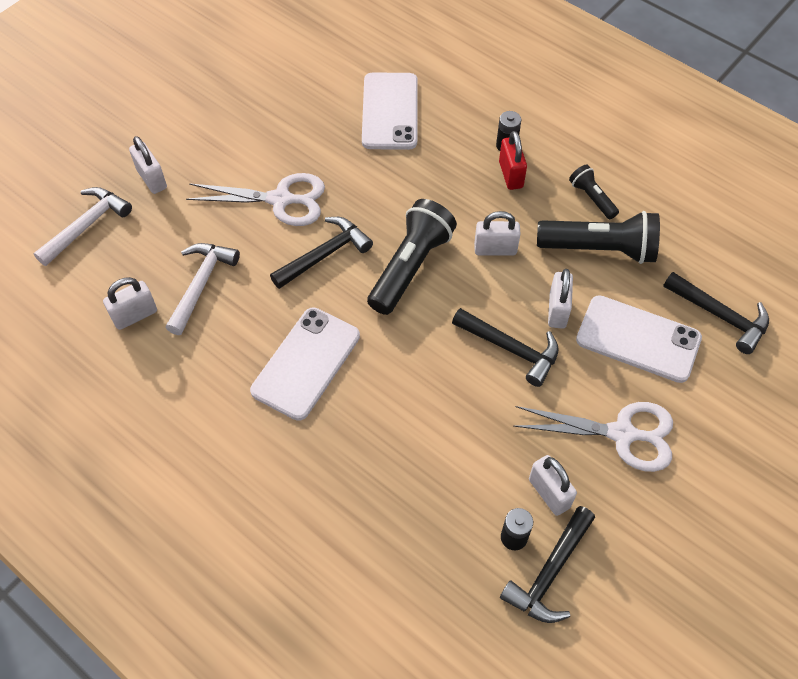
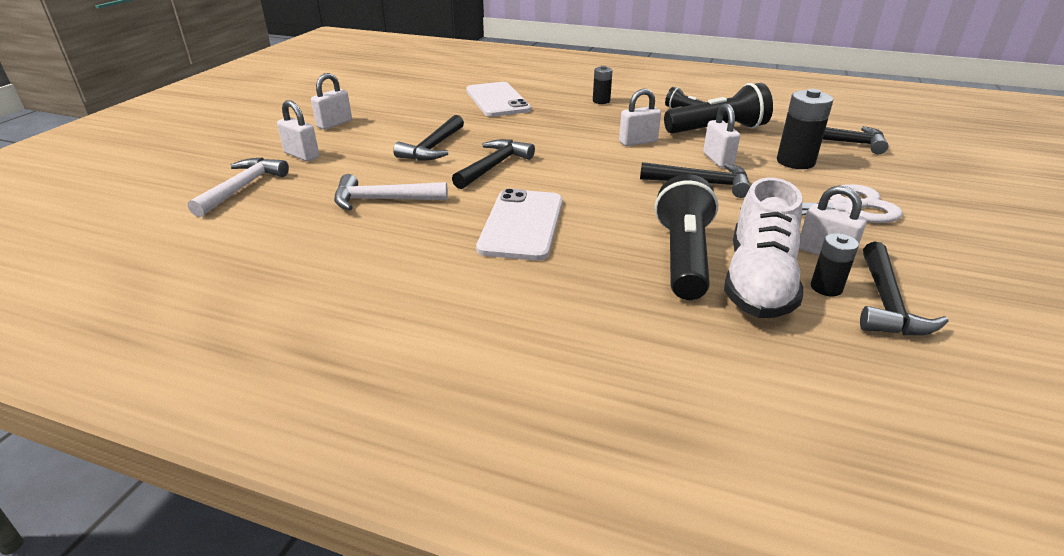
camera: 20 degrees left, 25 degrees down
white padlock [103,277,157,330] -> white padlock moved to [311,73,352,130]
white hammer [166,243,240,335] -> white hammer turned 90 degrees counterclockwise [334,174,448,210]
white scissors [186,173,325,226] -> black hammer [393,115,464,161]
black flashlight [367,199,457,315] -> black flashlight moved to [655,174,719,300]
red padlock [499,131,527,190] -> none
white phone [576,295,702,383] -> black battery [777,89,833,169]
none -> white shoe [724,177,803,318]

